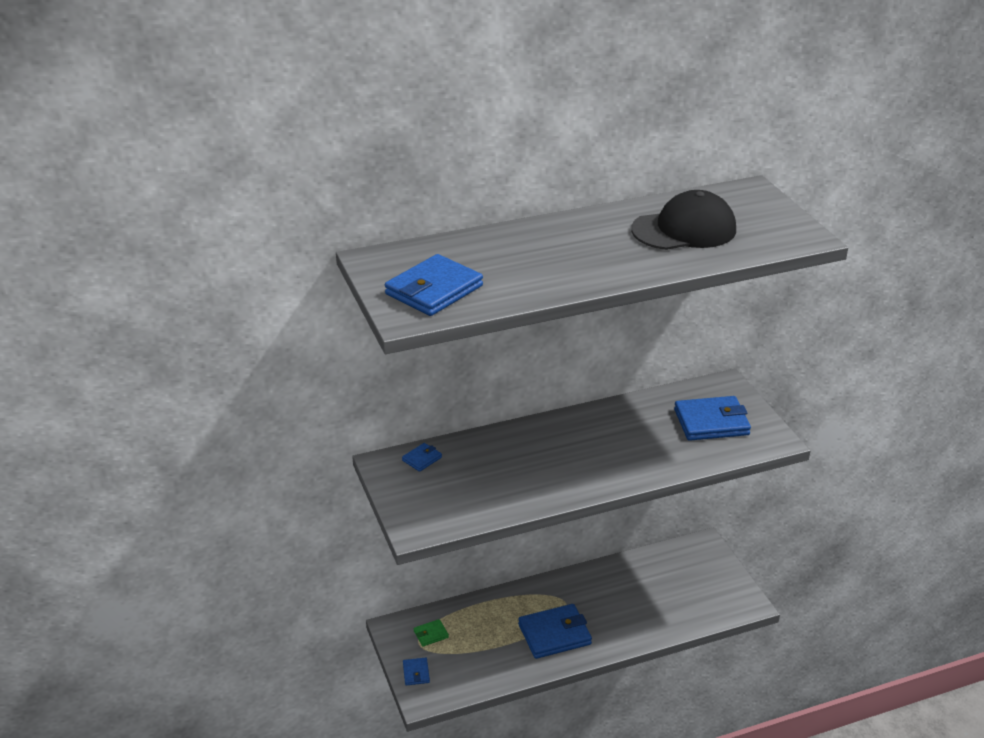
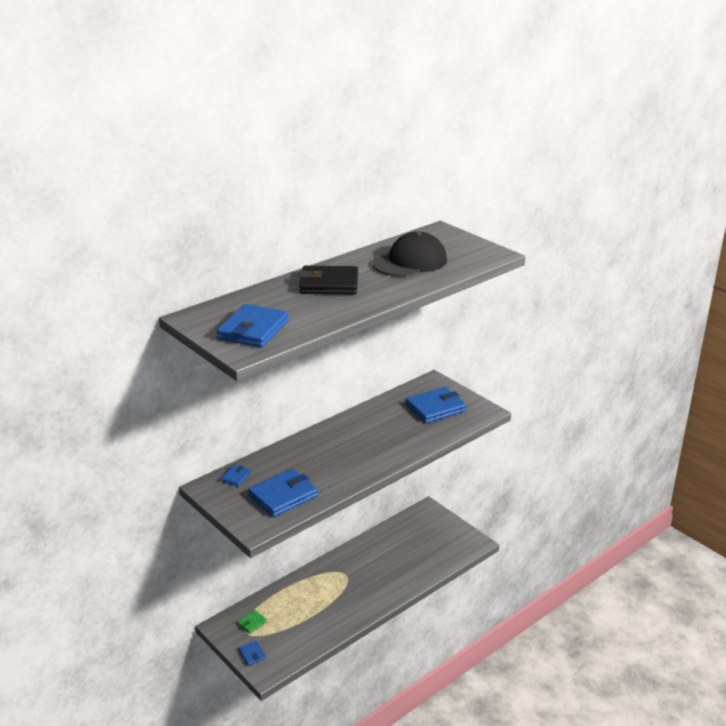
camera: 20 degrees left, 5 degrees down
blue wallet [518,604,592,659] -> blue wallet moved to [248,469,318,517]
none -> black wallet [299,266,358,295]

